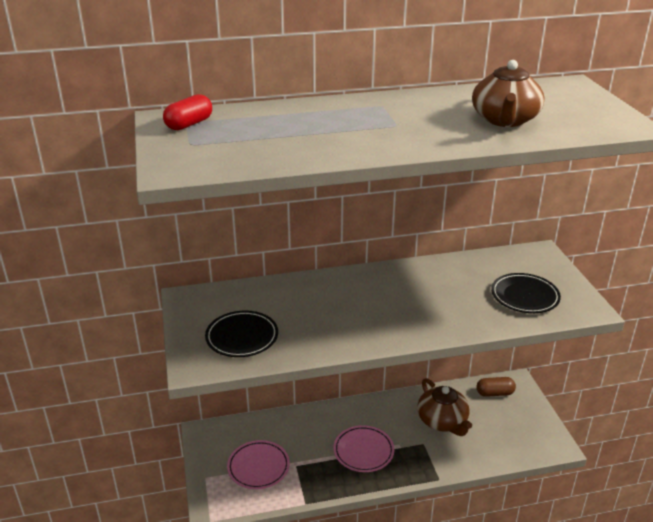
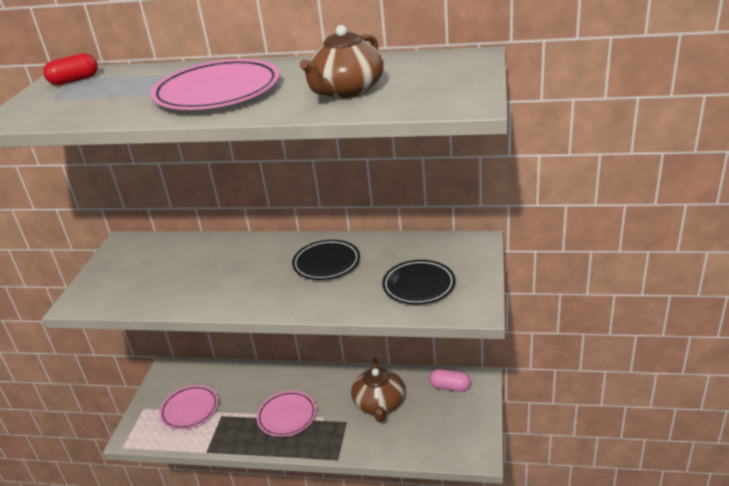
camera: 25 degrees right, 0 degrees up
black plate [205,310,278,357] -> black plate moved to [292,240,360,280]
brown capsule [476,377,516,397] -> pink capsule [429,369,471,392]
none -> pink plate [150,59,280,110]

